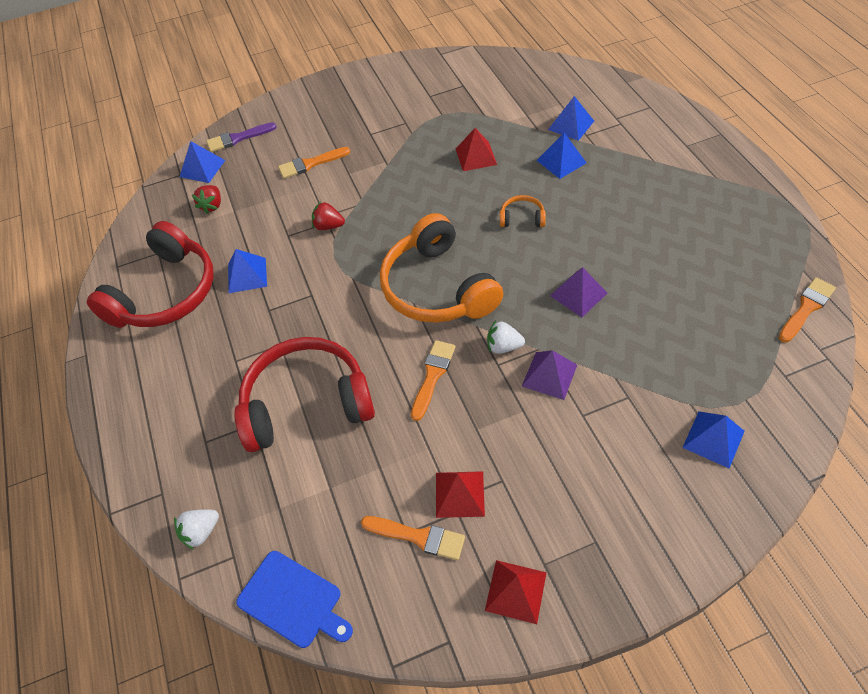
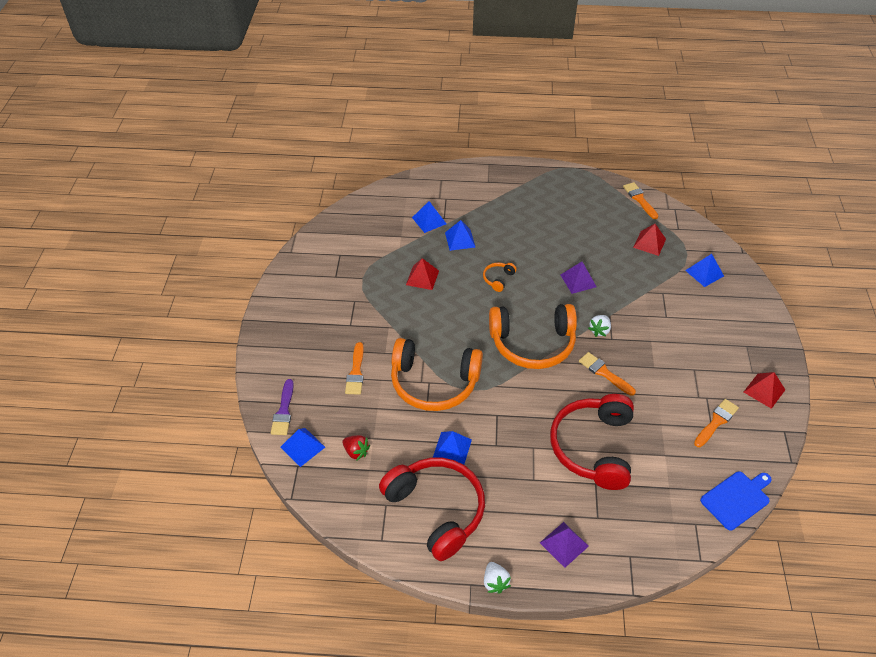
camera: 70 degrees left, 5 degrees down
white strawberry [174,509,219,550] -> white strawberry moved to [484,562,511,594]
red strawberry [312,201,345,230] -> orange headphones [391,338,483,411]
red pyramid [436,471,485,518] -> red pyramid moved to [633,224,666,256]
purple pyramid [522,350,577,400] -> purple pyramid moved to [540,522,589,568]

